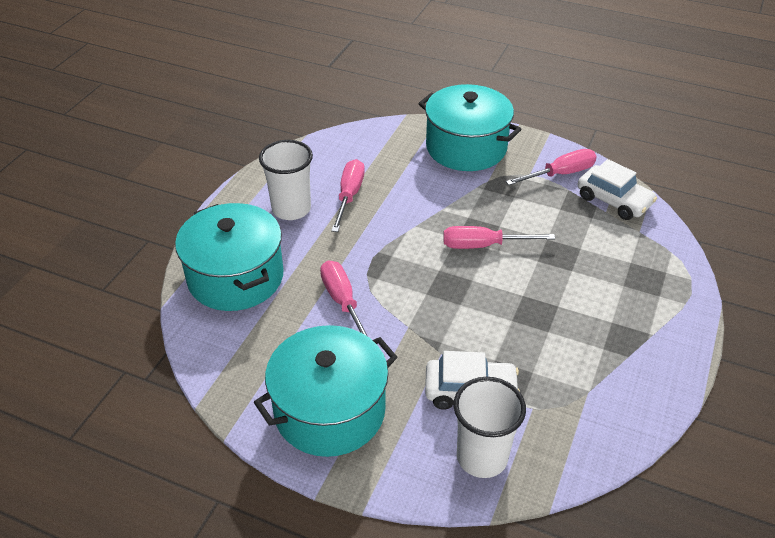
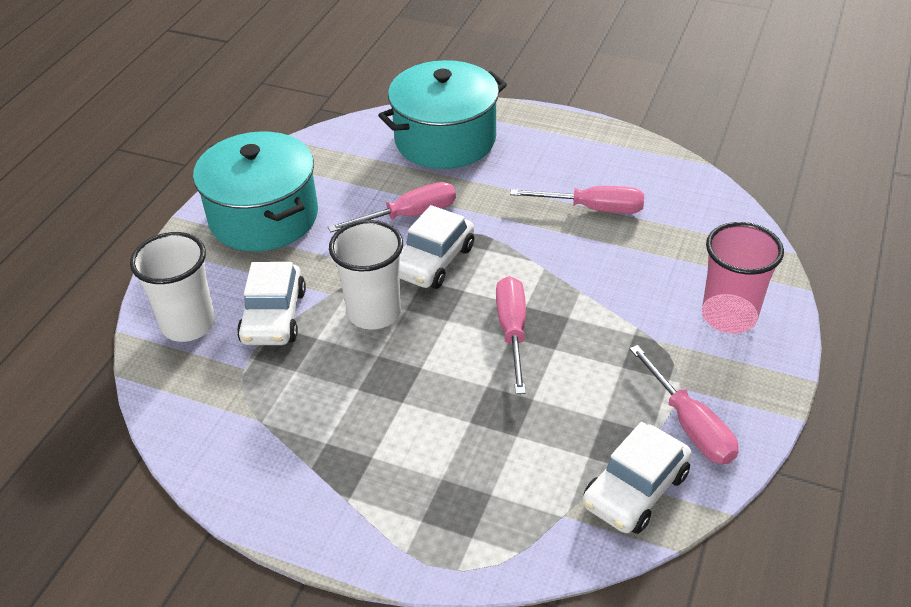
camera: 90 degrees right, 0 degrees up
white cup [259,140,313,220] -> white cup moved to [329,220,403,330]
turquoise pot [418,84,521,171] -> pink cup [702,222,784,333]
none -> white car [399,205,474,289]

